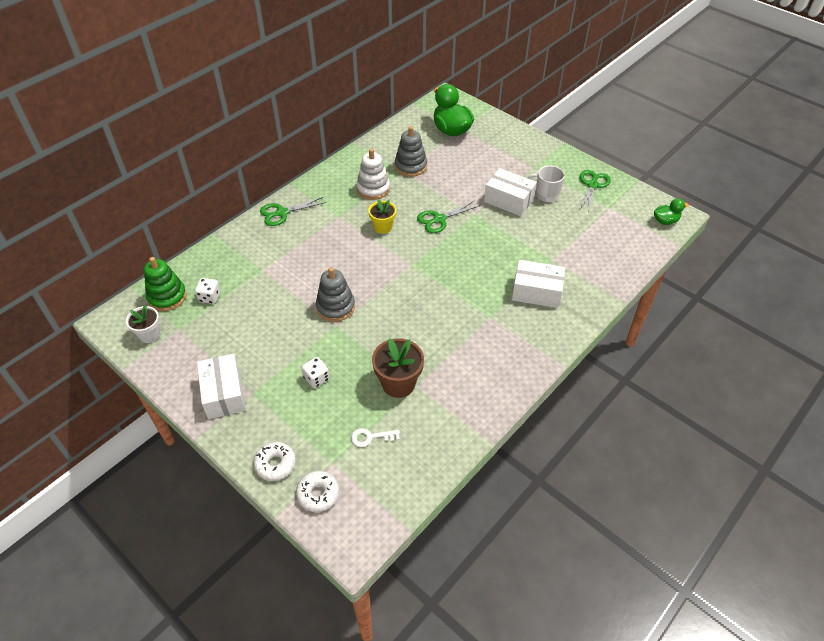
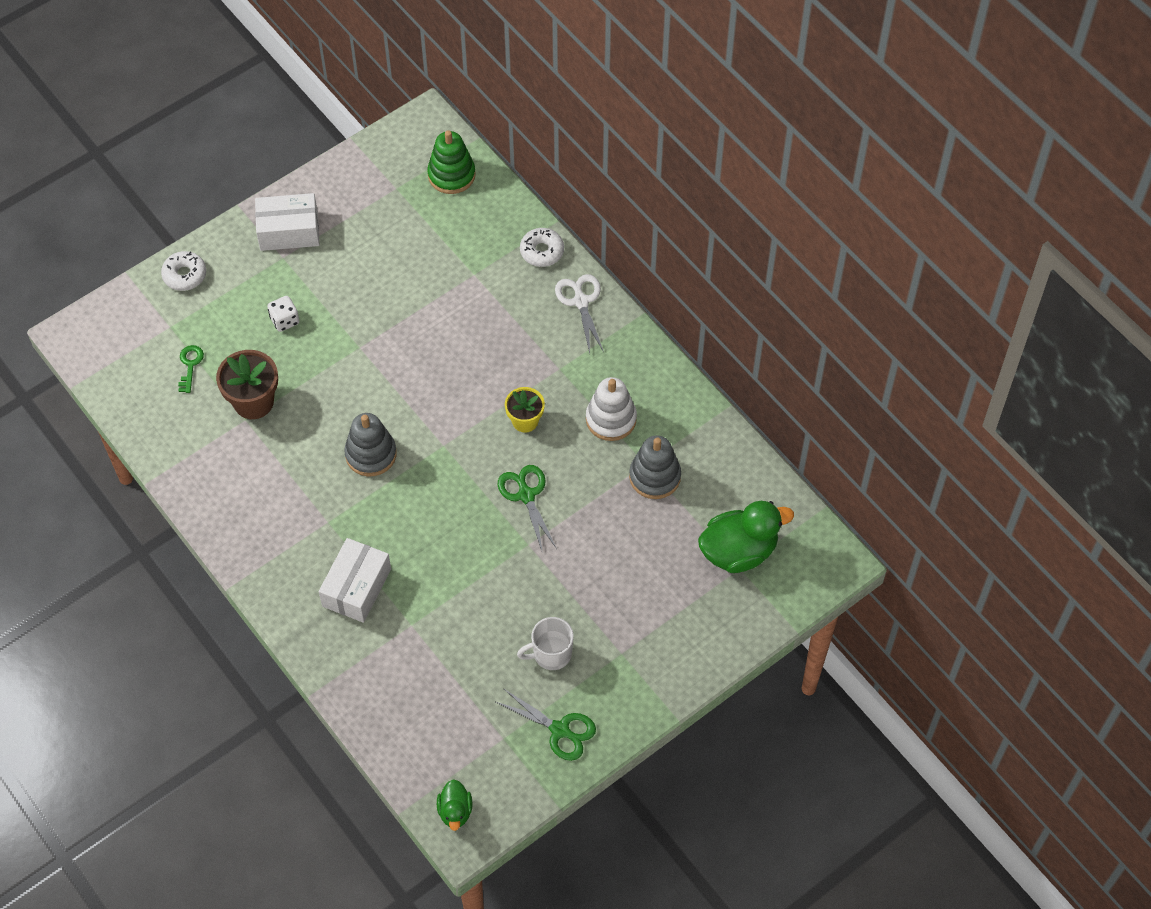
camera: 100 degrees right, 10 degrees up
white flower pot [126,305,160,343] -> none
white dice [195,278,221,304] -> none
green scissors [260,197,326,226] -> white scissors [555,274,604,353]
white donut [296,471,339,512] -> white donut moved to [520,228,564,267]
grey stacking toy [316,267,355,322] -> grey stacking toy moved to [344,413,397,476]
white key [351,428,400,447] -> green key [178,345,204,393]
white box [484,168,537,216] -> none
white mug [527,166,565,202] -> white mug turned 135 degrees counterclockwise [517,617,574,670]

